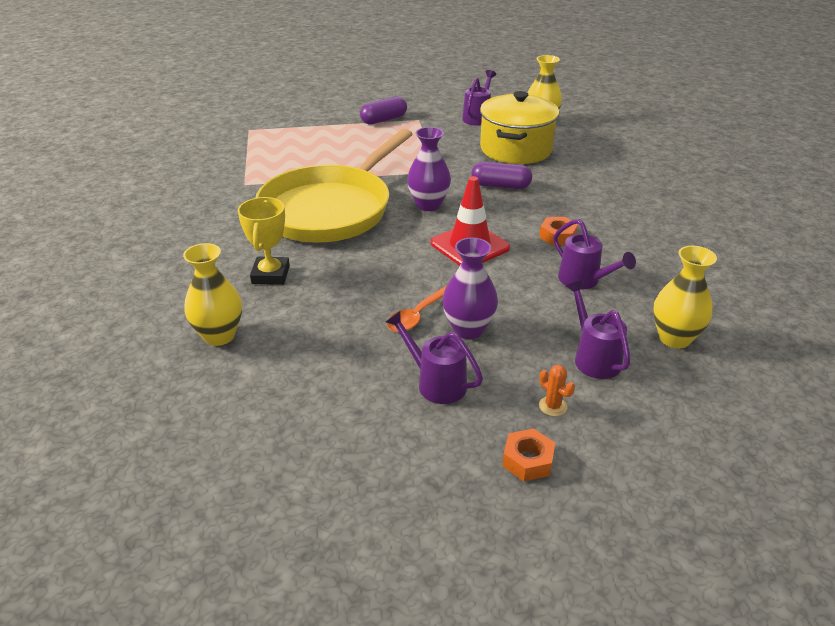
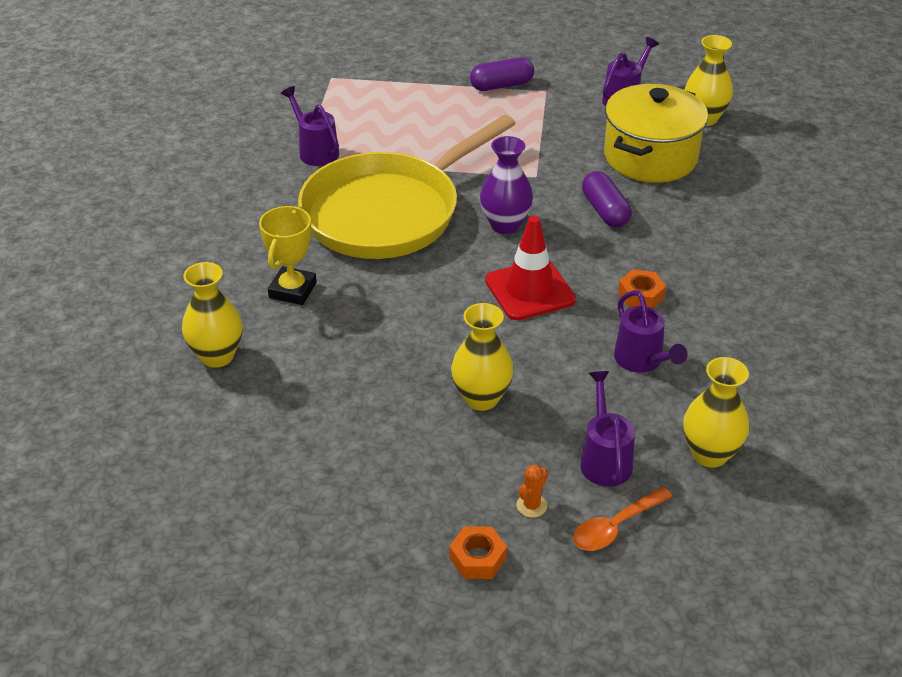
camera: 15 degrees right, 5 degrees up
purple watering can [386,311,483,404] -> purple watering can moved to [281,86,339,166]
orange spoon [387,285,447,332] -> orange spoon moved to [573,487,673,551]
purple vase [442,237,498,339] -> yellow vase [451,303,514,411]
purple capsule [471,162,532,189] -> purple capsule turned 45 degrees clockwise [582,171,632,228]
orange cactus [539,365,575,416] -> orange cactus turned 60 degrees clockwise [516,464,548,518]

